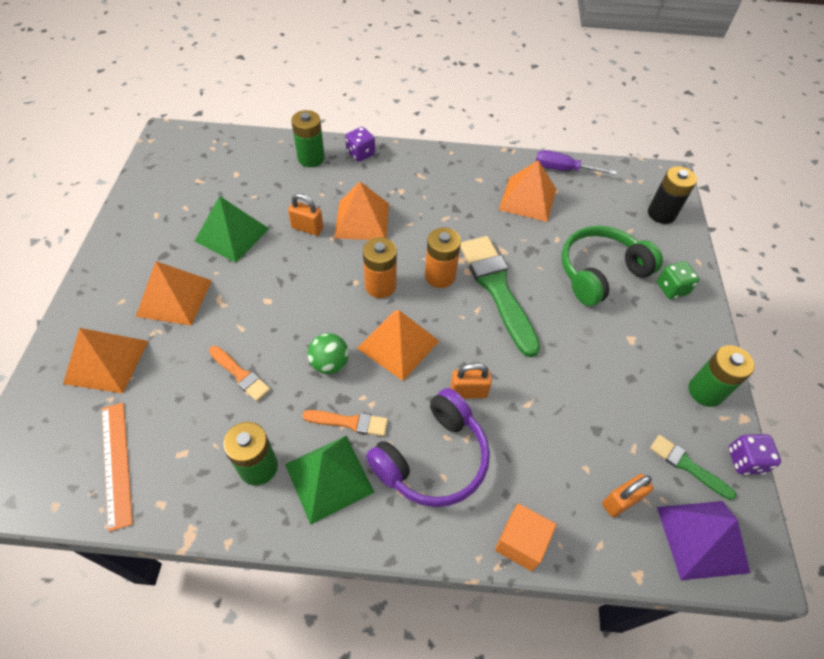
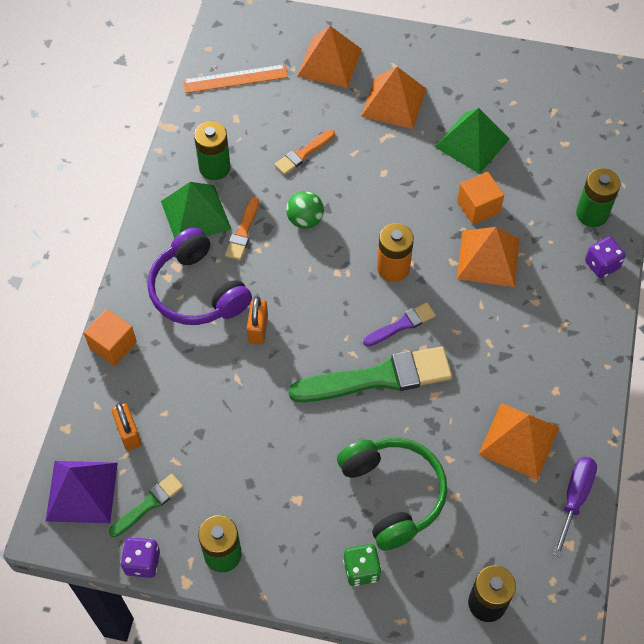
camera: 100 degrees right, 5 degrees up
orange padlock [288,193,323,236] -> orange cube [457,172,504,225]
orange pyramid [357,310,439,381] -> none
orange battery [425,228,461,288] -> purple brush [363,302,436,346]

